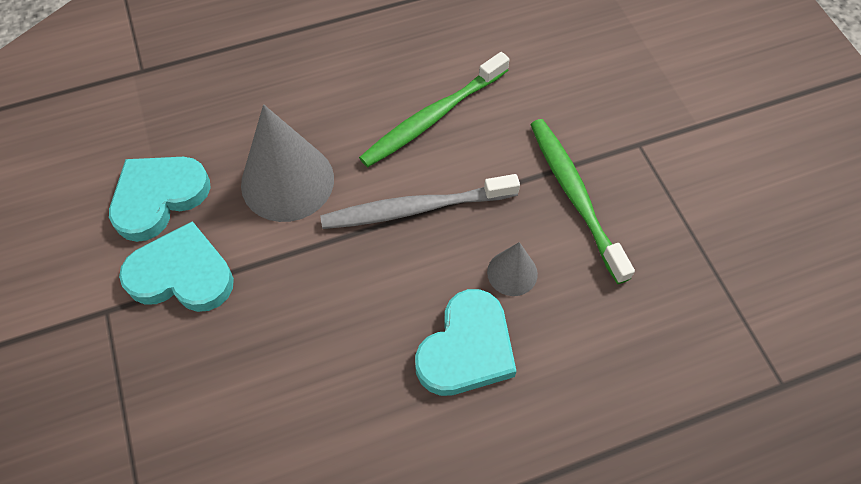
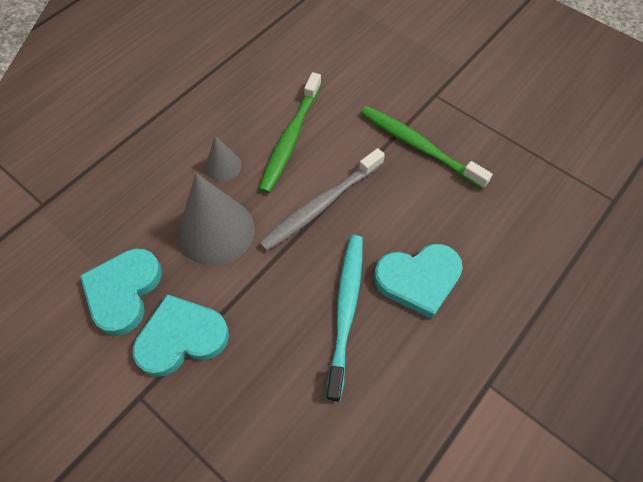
camera: 30 degrees left, 0 degrees up
turquoise heart [415,289,517,396] -> turquoise heart turned 75 degrees clockwise [374,244,463,319]
grey cone [487,242,538,296] -> grey cone moved to [205,136,242,182]
none -> turquoise toothbrush [326,235,363,402]

